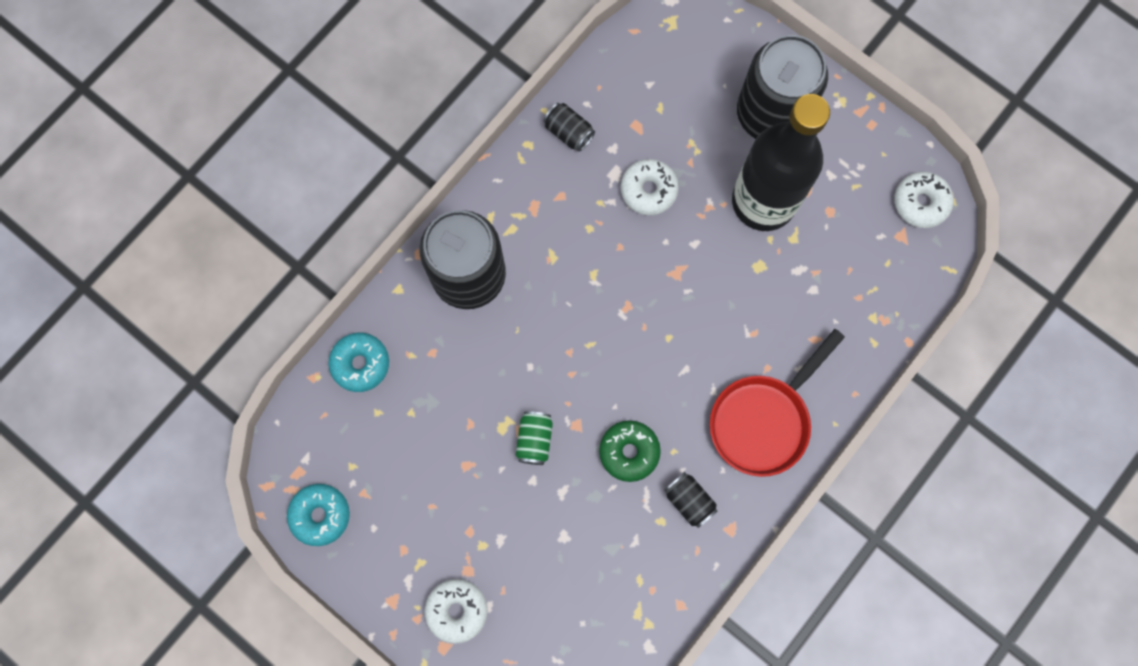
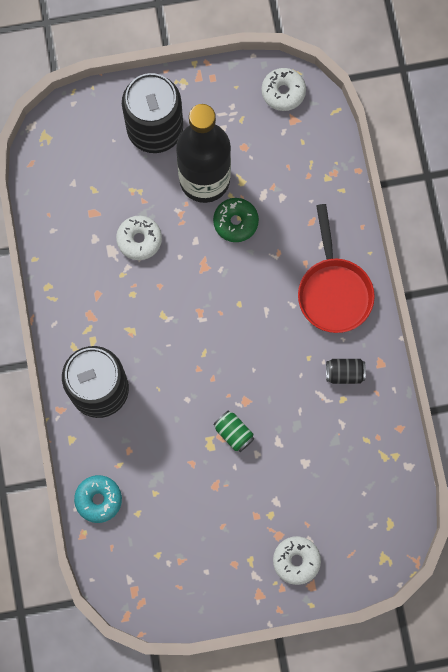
camera: 50 degrees left, 0 degrees up
turquoise donut [287,484,350,546] -> none
black can [543,103,595,152] -> none
green donut [599,420,661,482] -> green donut moved to [213,198,259,242]

